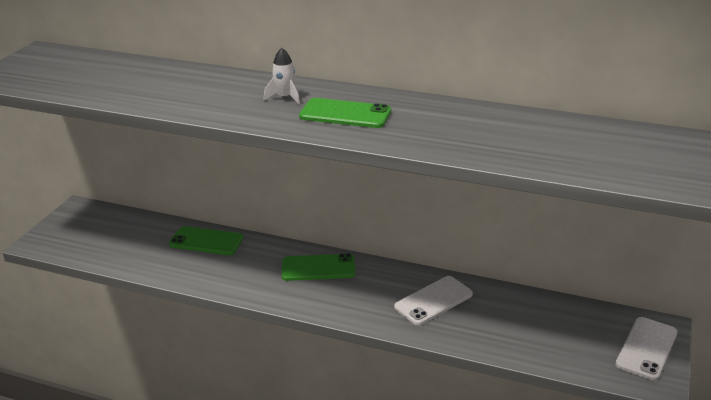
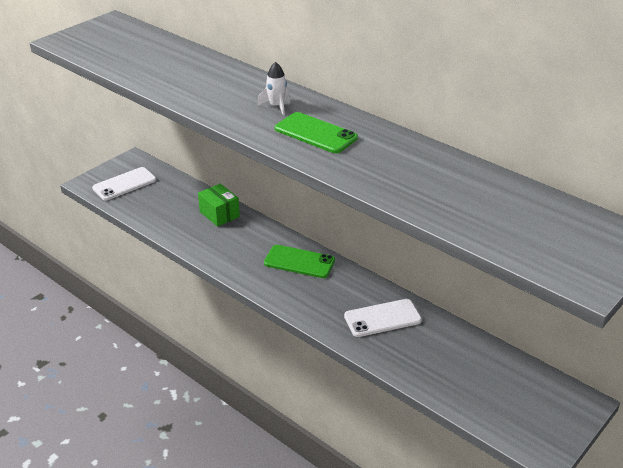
camera: 20 degrees right, 5 degrees up
green phone [169,226,244,255] -> green box [198,184,240,227]
white phone [615,317,678,380] -> white phone moved to [92,167,156,200]

